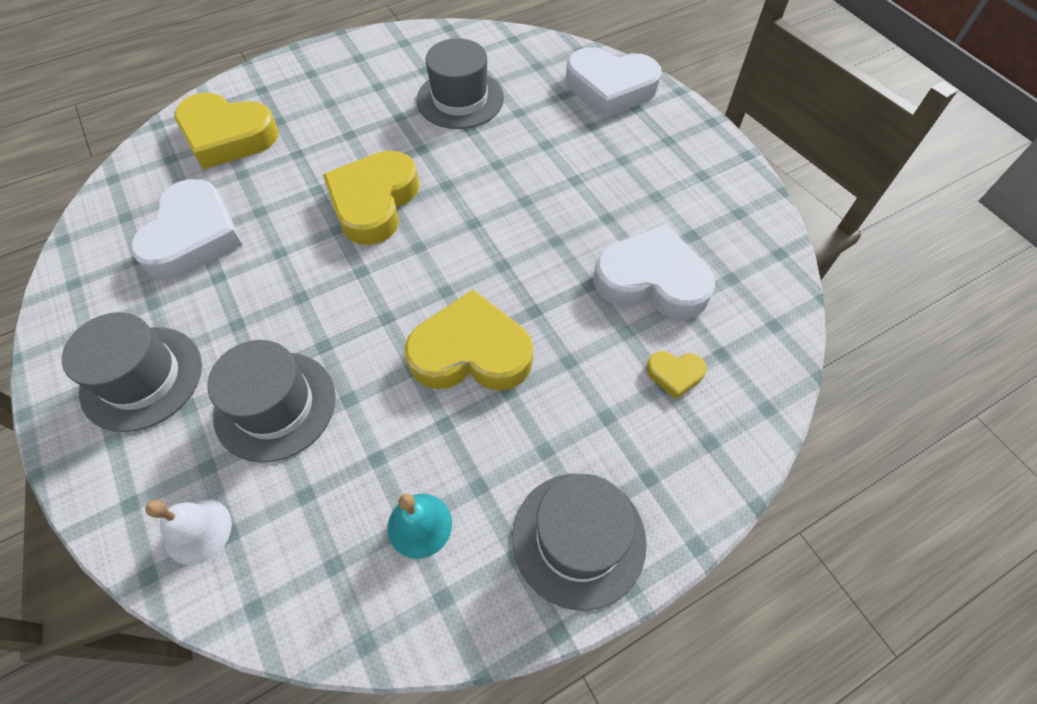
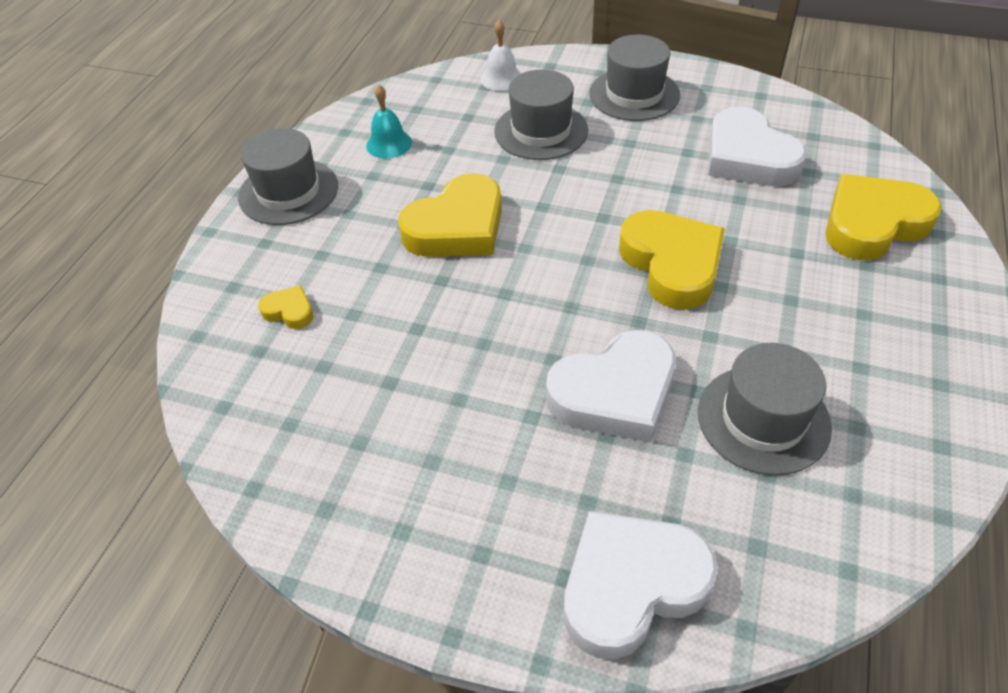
camera: 140 degrees right, 10 degrees down
white heart [593,224,715,319] -> white heart moved to [546,330,676,442]
yellow heart [646,351,707,399] -> yellow heart turned 60 degrees clockwise [258,285,313,329]

